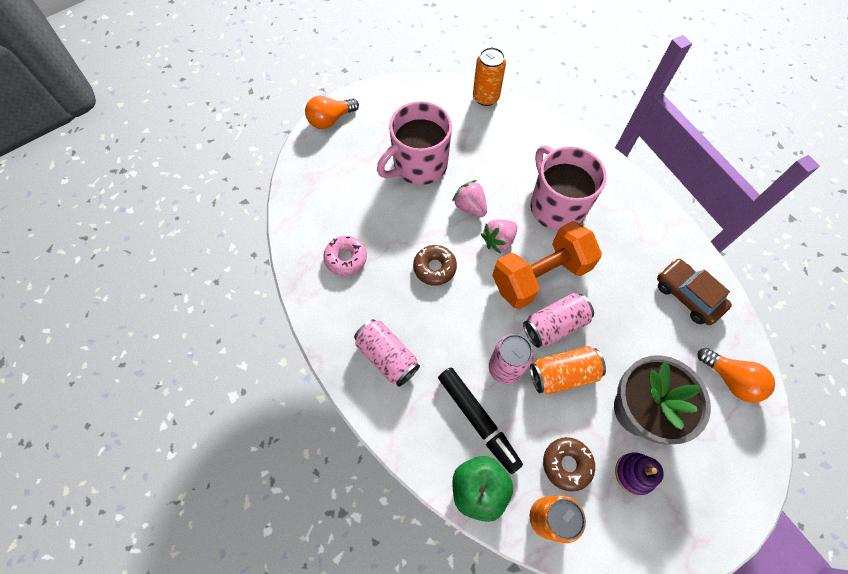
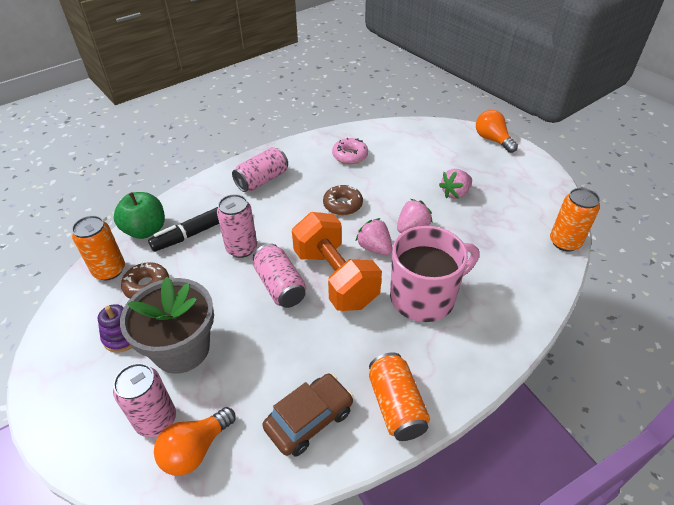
camera: 90 degrees right, 20 degrees down
pink mug [377,101,452,185] -> pink strawberry [439,169,472,199]
orange can [530,346,606,394] -> orange can moved to [369,352,430,441]
none -> pink can [113,363,176,437]

